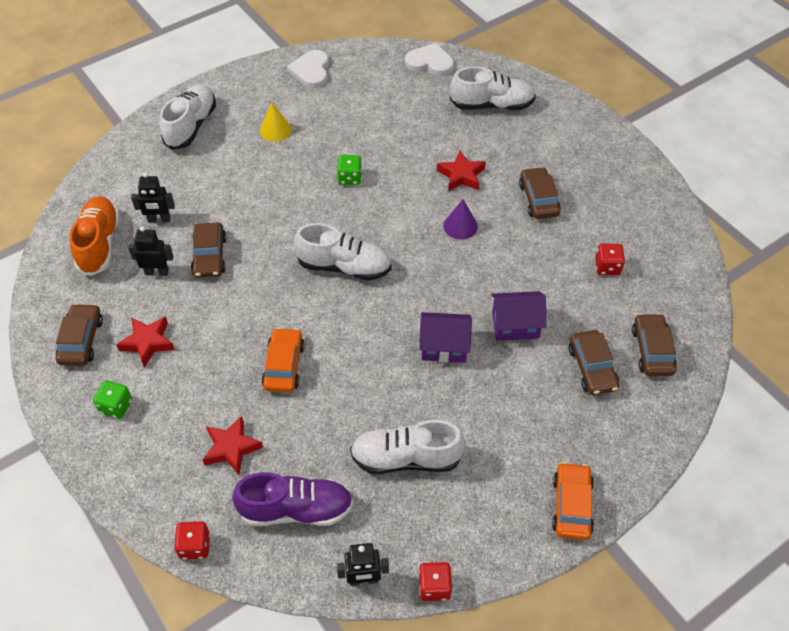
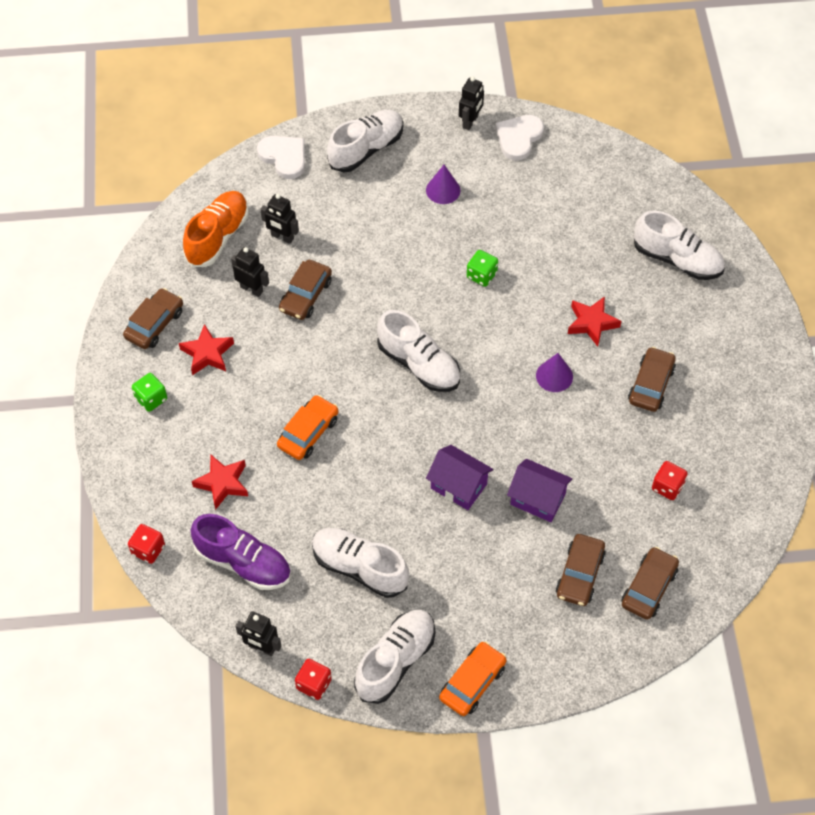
camera: 30 degrees right, 5 degrees up
yellow cone [260,102,292,142] -> purple cone [426,165,460,204]
white heart [405,43,454,76] -> white heart moved to [257,136,305,179]
none -> white shoe [354,610,435,704]
none -> black robot [459,77,484,130]

